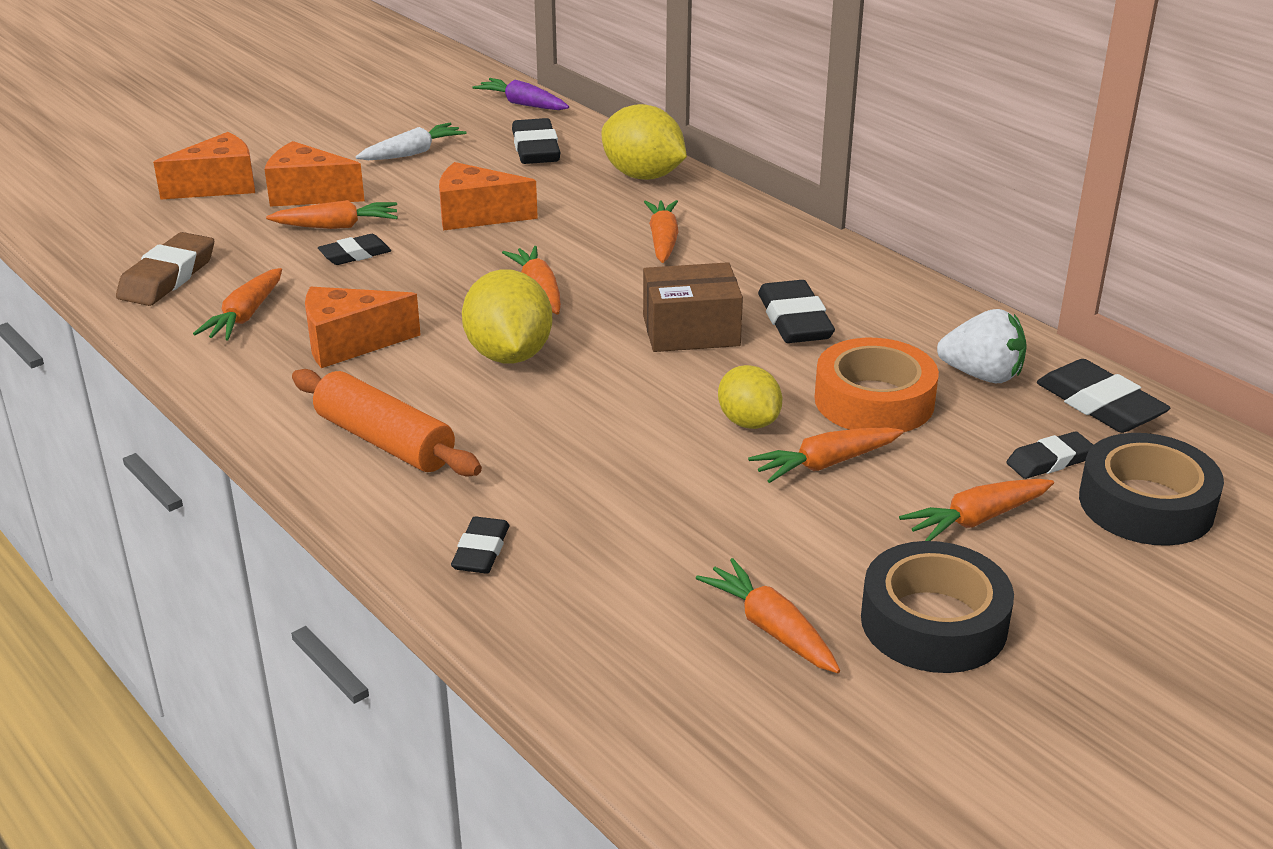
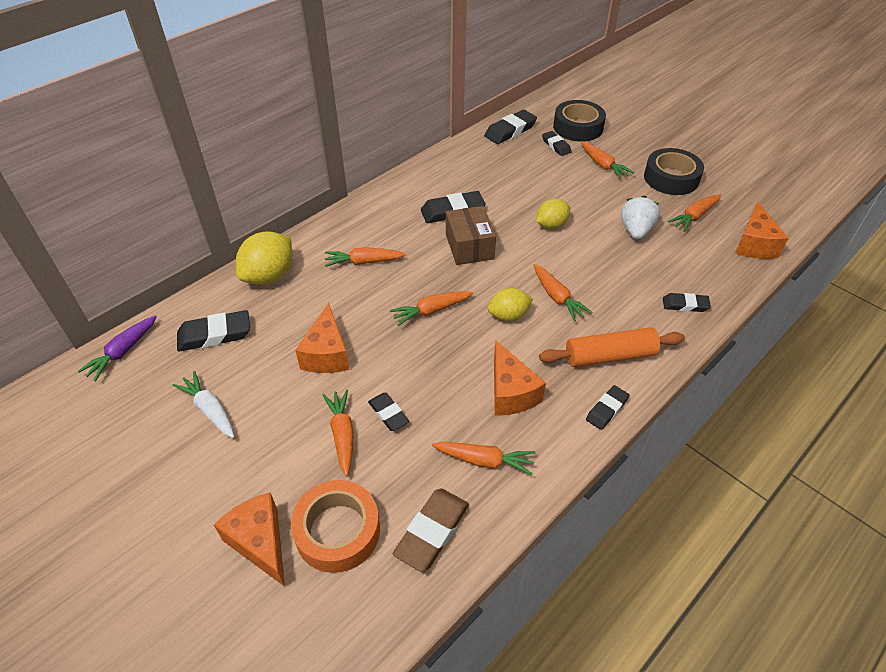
camera: 95 degrees left, 15 degrees up
brown eraser [116,232,214,306] -> brown eraser turned 75 degrees counterclockwise [393,488,469,572]
orange cheese [265,141,365,207] -> orange cheese moved to [735,201,789,259]
orange rolling pin [292,369,482,476] -> orange rolling pin turned 45 degrees clockwise [539,327,685,367]
yellow lemon [462,269,552,364] -> yellow lemon [488,288,533,321], size x0.64
orange carrot [748,427,904,483] -> orange carrot moved to [534,264,592,321]
orange tape [814,338,939,432] -> orange tape moved to [291,480,380,573]
white strawberry [937,309,1027,383] -> white strawberry moved to [621,195,660,239]
none -> black eraser [586,385,629,430]

